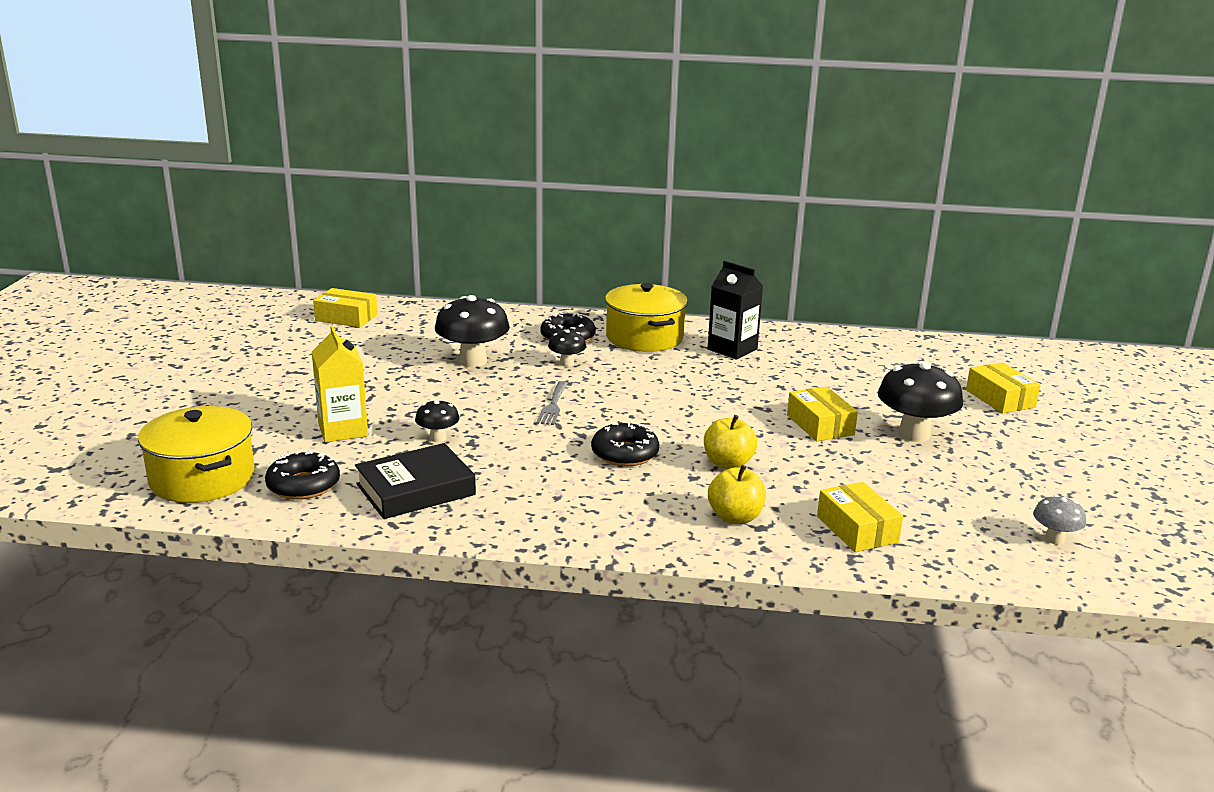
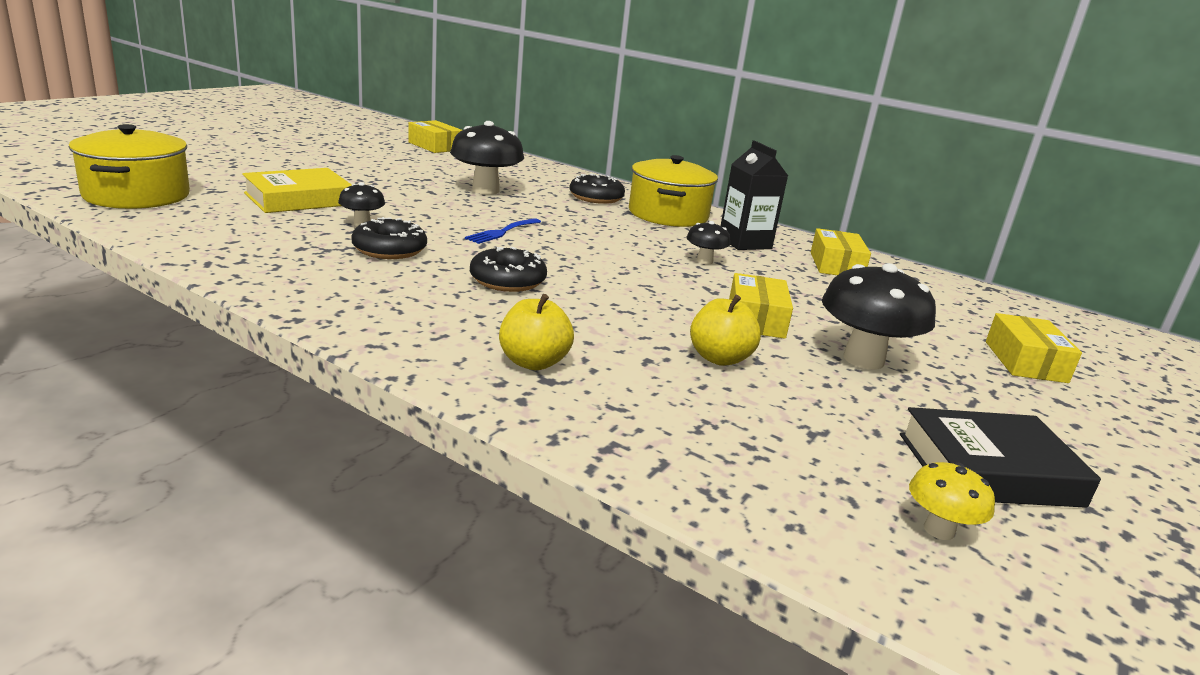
camera: 25 degrees right, 0 degrees up
black donut [265,450,340,500] -> black donut moved to [351,217,427,259]
yellow carton [312,325,368,442] -> yellow book [242,168,352,213]
black book [355,443,476,519] -> black book moved to [900,407,1101,508]
grey fork [536,381,568,425] -> blue fork [465,218,541,244]
black mushroom [548,330,587,367] -> black mushroom moved to [687,221,731,264]
yellow apple [704,415,757,469] -> yellow apple moved to [690,295,761,366]
yellow box [817,482,903,552] -> yellow box moved to [811,228,871,275]
grey mushroom [1033,495,1086,545] -> yellow mushroom [909,462,995,540]

